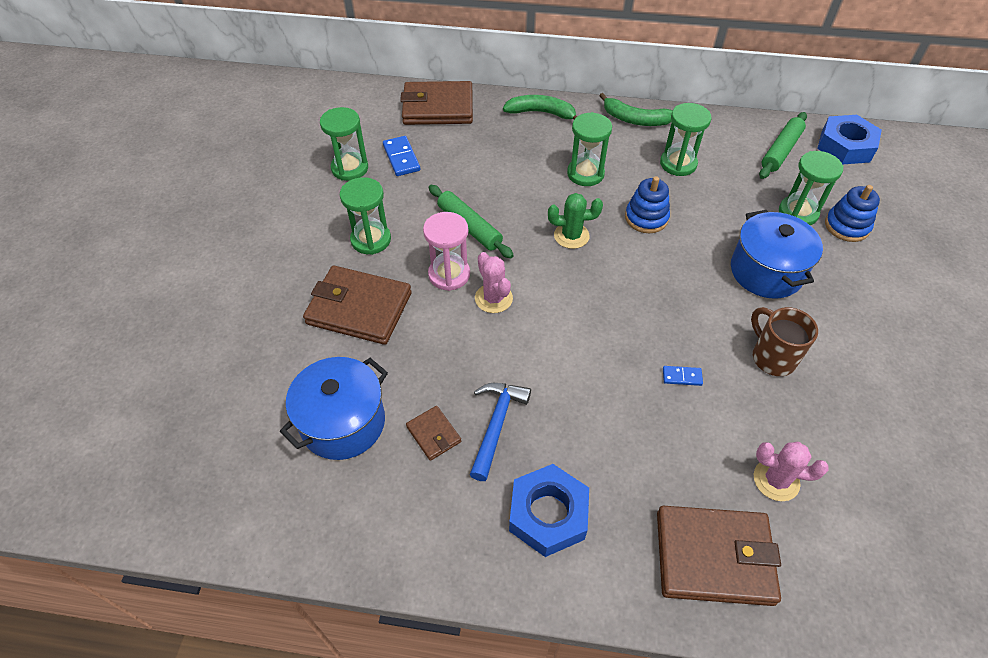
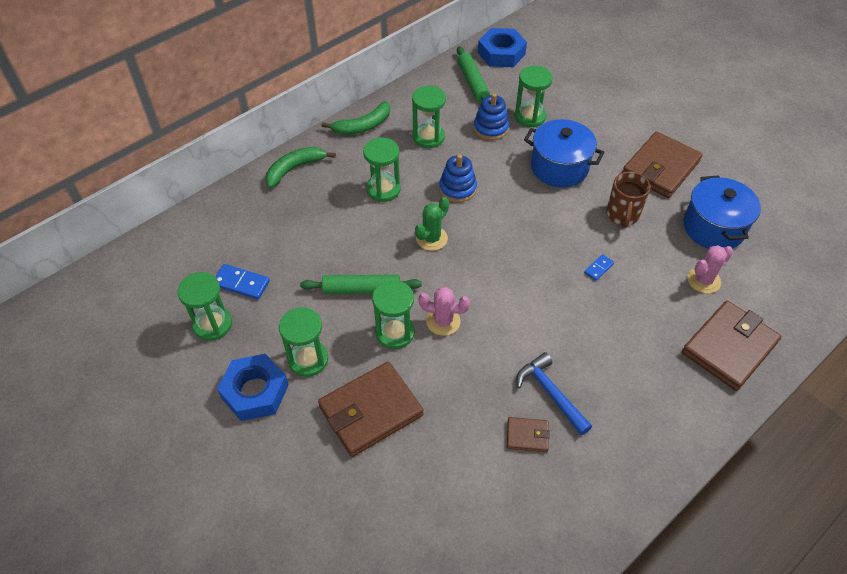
camera: 50 degrees left, 0 degrees up
blue pot [280,357,388,460] -> blue pot moved to [683,175,761,249]
brown wallet [400,81,473,125] -> brown wallet moved to [622,131,703,198]
pink hourglass [423,212,470,291] -> green hourglass [372,280,415,349]
blue nut [509,464,589,557] -> blue nut moved to [217,354,289,421]
brown mug [751,307,818,376] -> brown mug turned 90 degrees counterclockwise [606,172,651,228]
blue stacking toy [825,185,880,242] -> blue stacking toy moved to [474,93,509,140]

